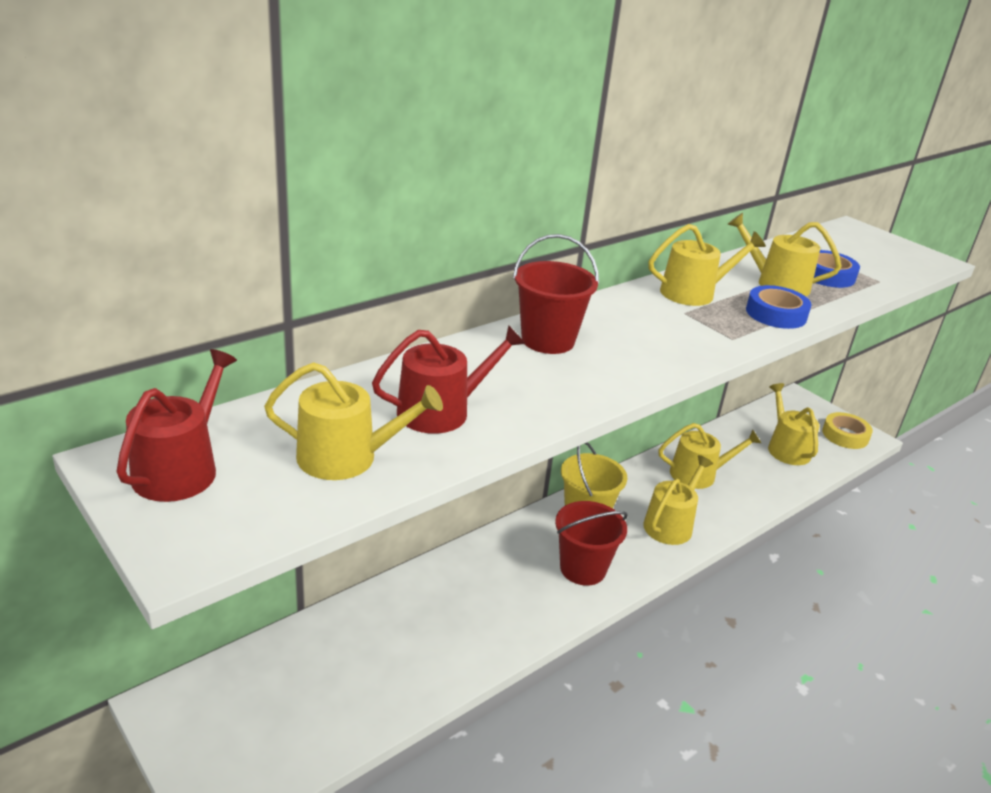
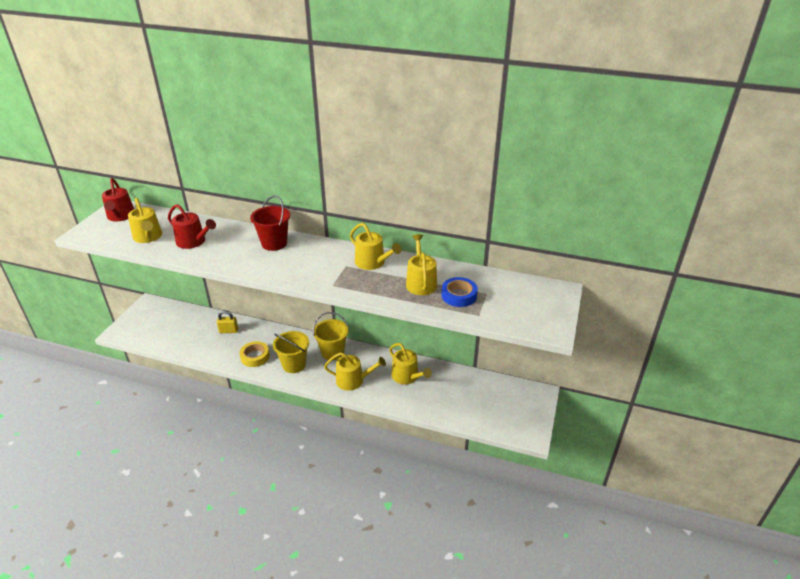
camera: 60 degrees right, 5 degrees up
red watering can [116,349,237,502] -> red watering can turned 90 degrees clockwise [102,178,134,222]
red bucket [555,501,628,586] -> yellow bucket [273,331,309,373]
blue tape [746,285,812,329] -> none
yellow watering can [768,383,819,465] -> none
yellow tape [822,412,873,449] -> yellow tape moved to [240,341,270,367]
none -> yellow padlock [217,310,238,333]

